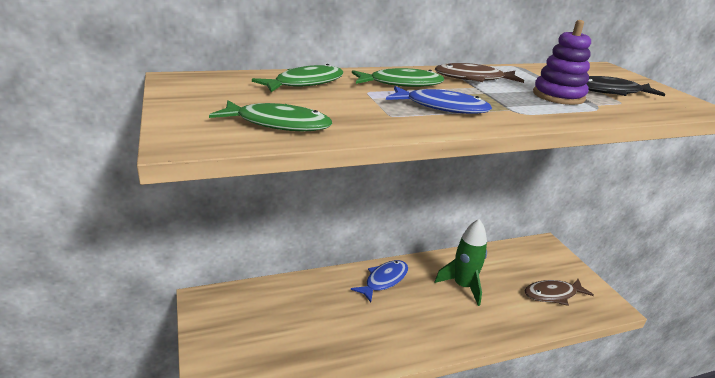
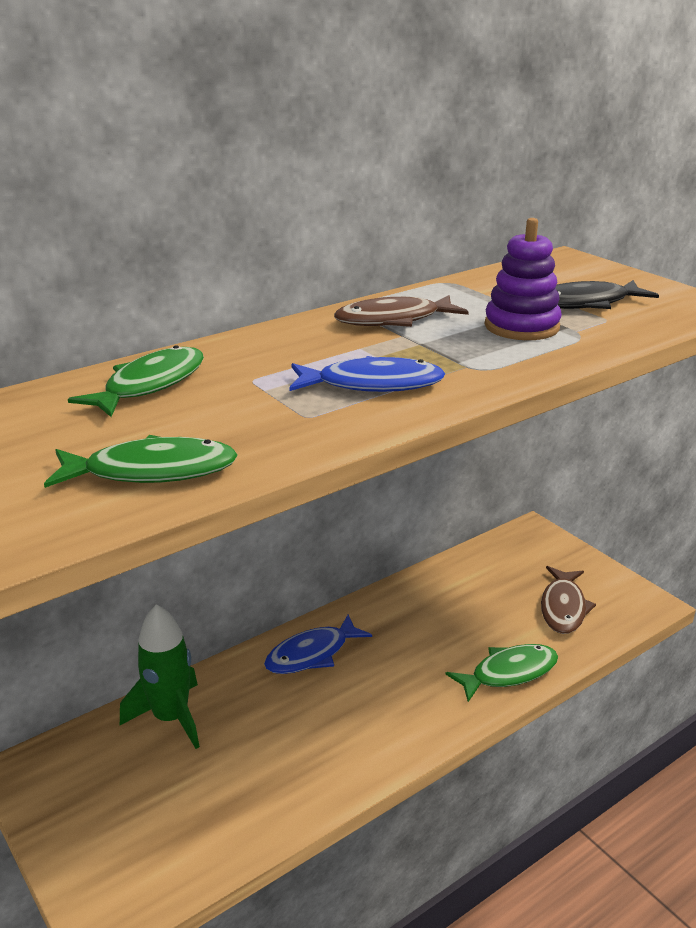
camera: 15 degrees left, 0 degrees up
blue fish [351,260,408,302] -> blue fish turned 150 degrees counterclockwise [264,614,372,674]
green fish [352,68,444,87] -> green fish moved to [446,644,558,702]
green rocket [435,219,487,306] -> green rocket moved to [120,604,200,749]
brown fish [525,279,594,306] -> brown fish turned 45 degrees counterclockwise [541,566,596,634]

